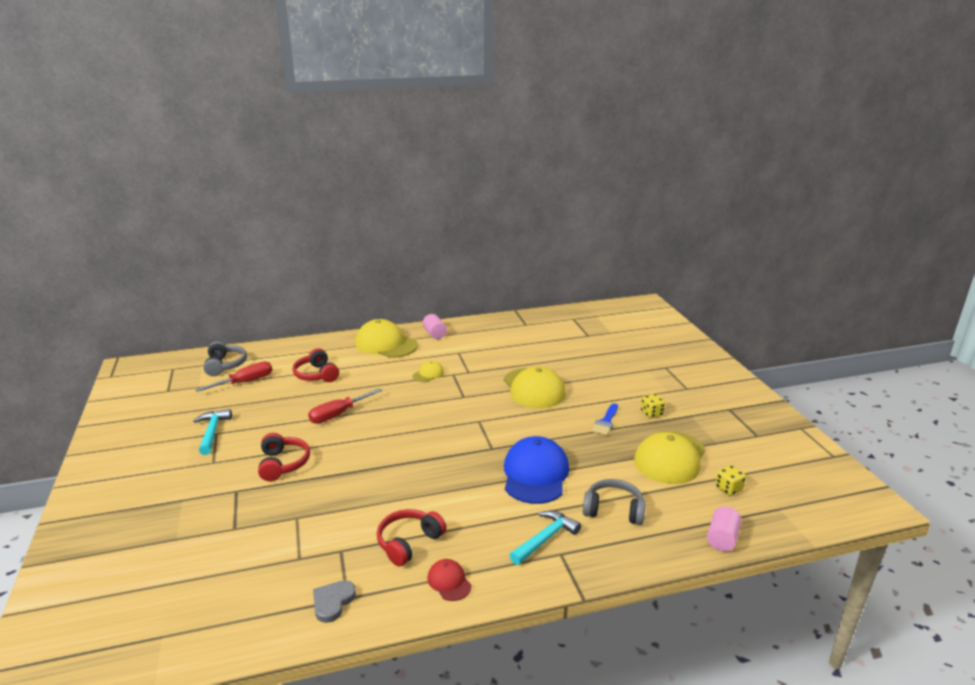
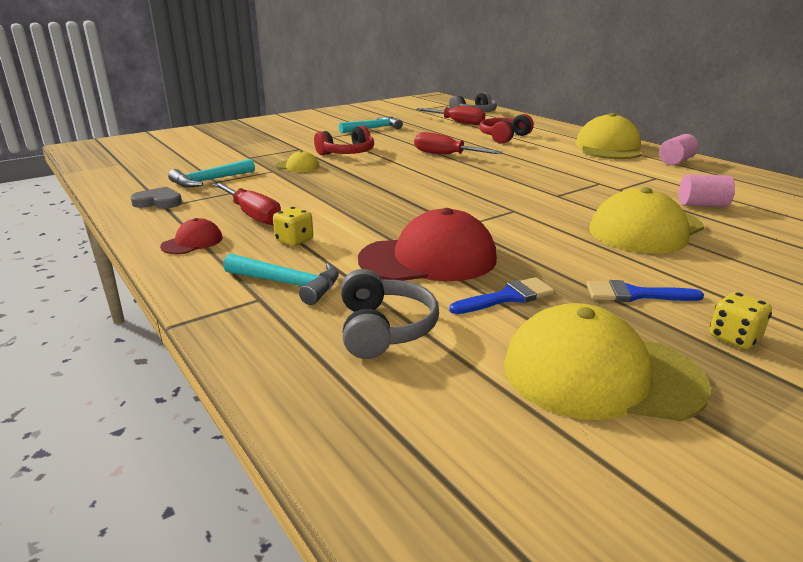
camera: 70 degrees right, 0 degrees up
red headphones [377,509,447,567] -> red screwdriver [213,183,281,225]
yellow cap [413,361,444,382] -> yellow cap moved to [276,150,319,172]
blue cap [504,436,569,504] -> red cap [358,208,497,281]
pink cylinder [707,506,741,552] -> pink cylinder moved to [679,174,735,207]
yellow dice [715,465,746,496] -> yellow dice moved to [273,207,313,246]
none -> turquoise hammer [168,159,255,188]
none -> blue brush [449,277,555,314]

